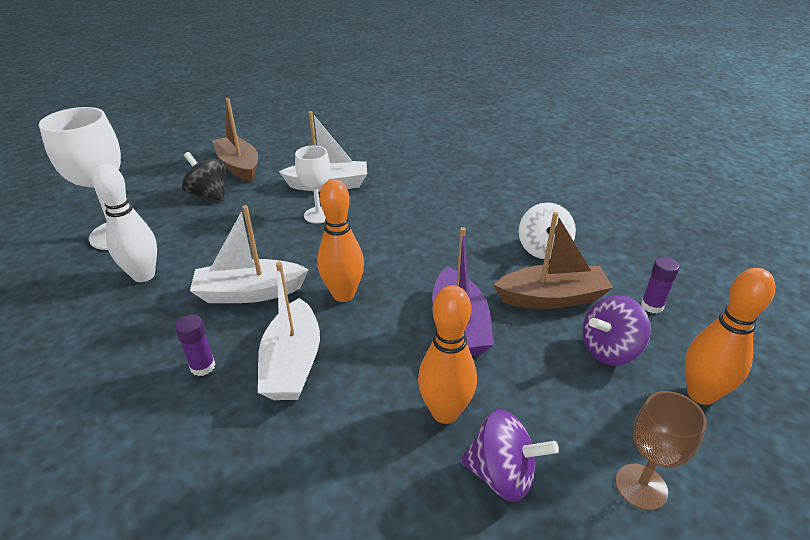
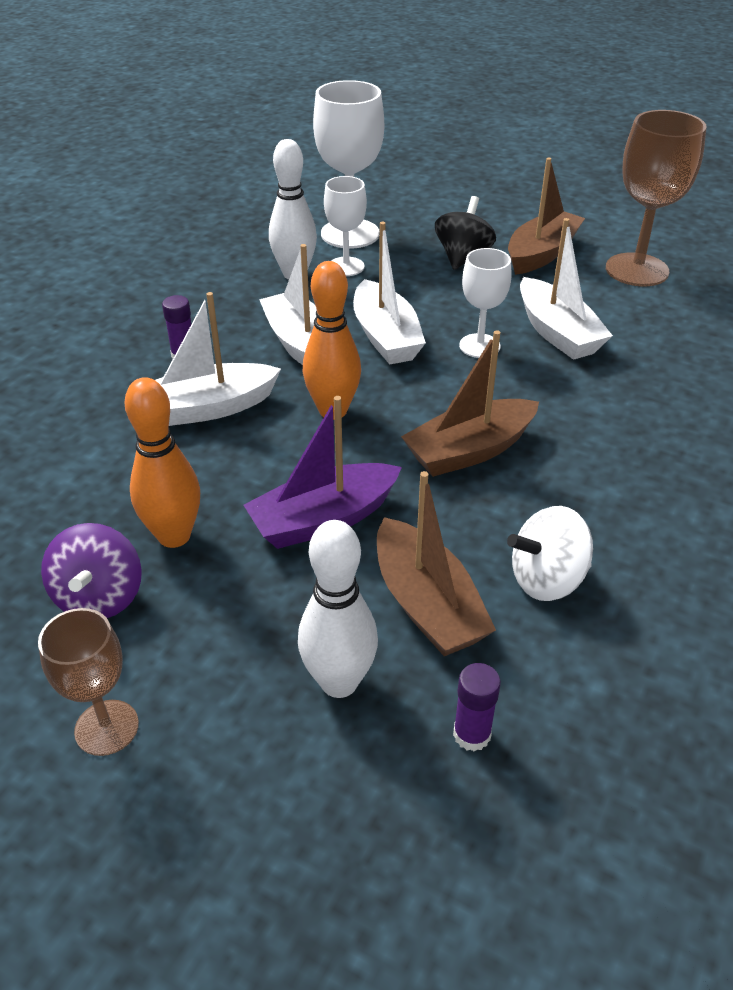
camera: 70 degrees right, 5 degrees up
purple spinning top [583,295,651,365] -> white bowling pin [298,520,378,698]
orange bowling pin [685,268,775,405] -> none
none -> white goblet [324,176,367,276]
none -> white boat [353,222,426,365]
none -> brown boat [401,330,539,477]
none -> brown goblet [606,110,707,286]

